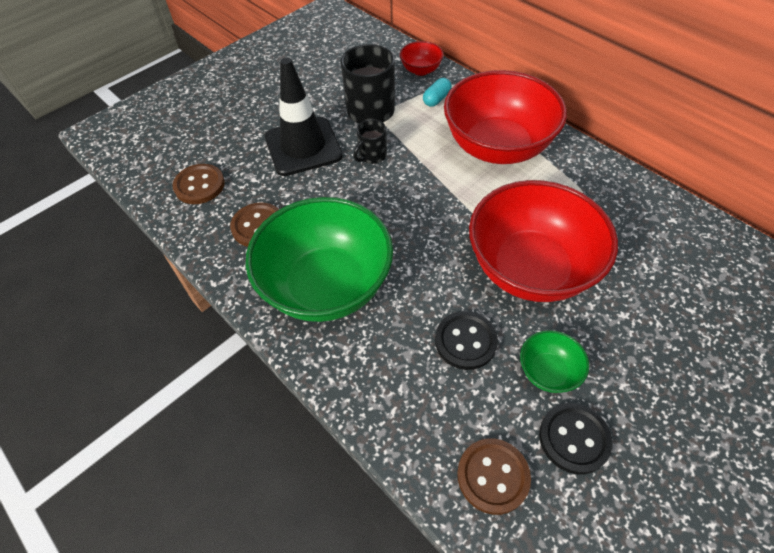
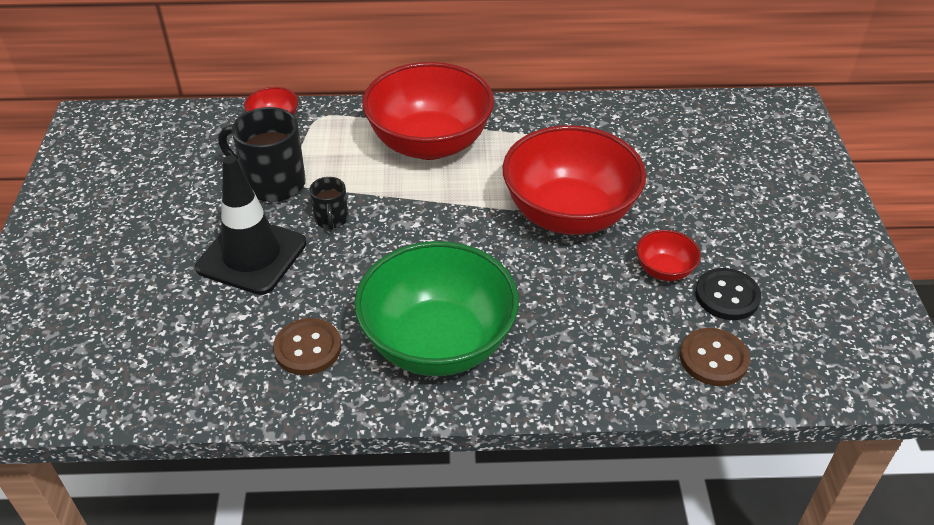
camera: 50 degrees left, 10 degrees down
brown button [172,164,225,204] -> none
turquoise capsule [423,78,452,107] -> none
black button [435,311,498,370] -> none
green bowl [520,330,589,393] -> red bowl [636,230,701,281]

